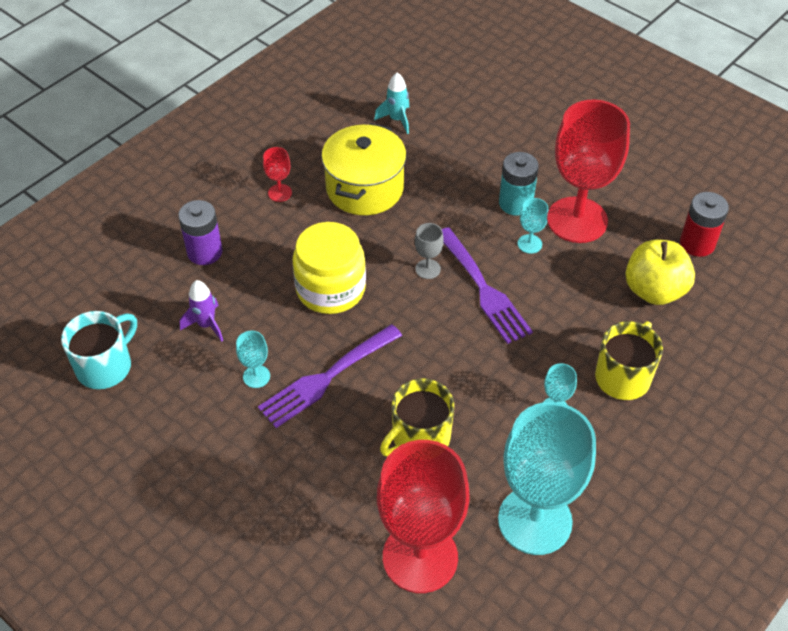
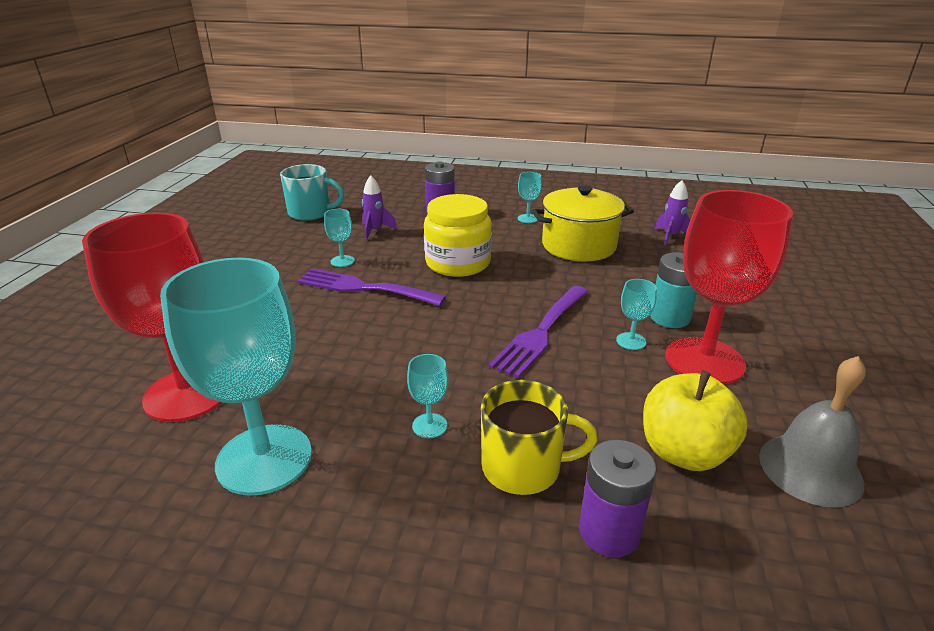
camera: 60 degrees right, 20 degrees down
red goblet [263,147,292,202] -> turquoise goblet [518,172,542,223]
turquoise rocket [374,73,409,134] -> purple rocket [655,180,690,245]
yellow mug [380,378,454,456] -> none
grey goblet [415,223,444,279] -> none
red battery [680,192,729,257] -> grey bell [759,356,866,507]
none -> purple battery [579,440,656,557]

